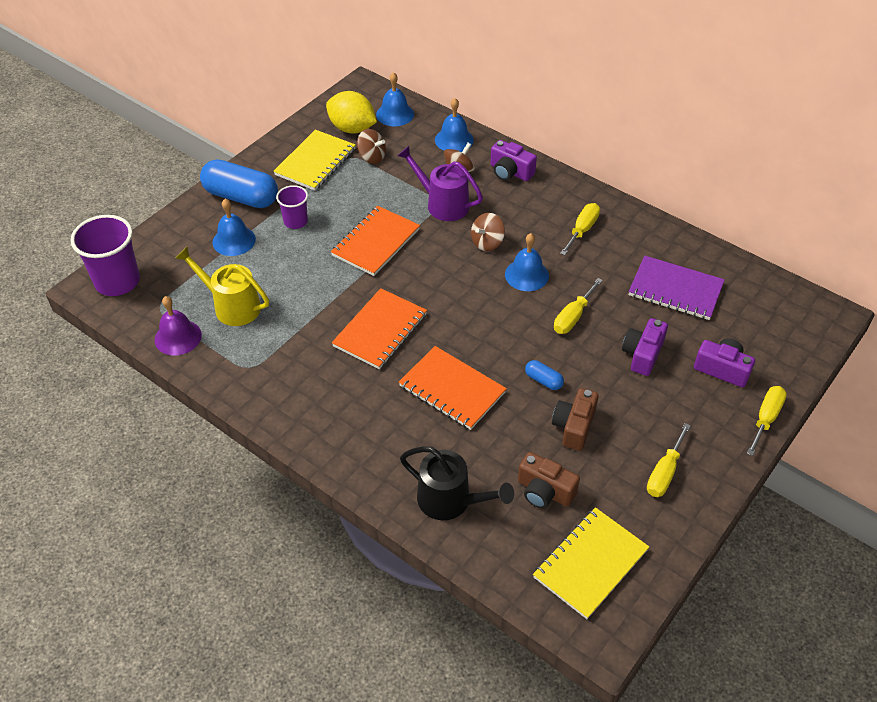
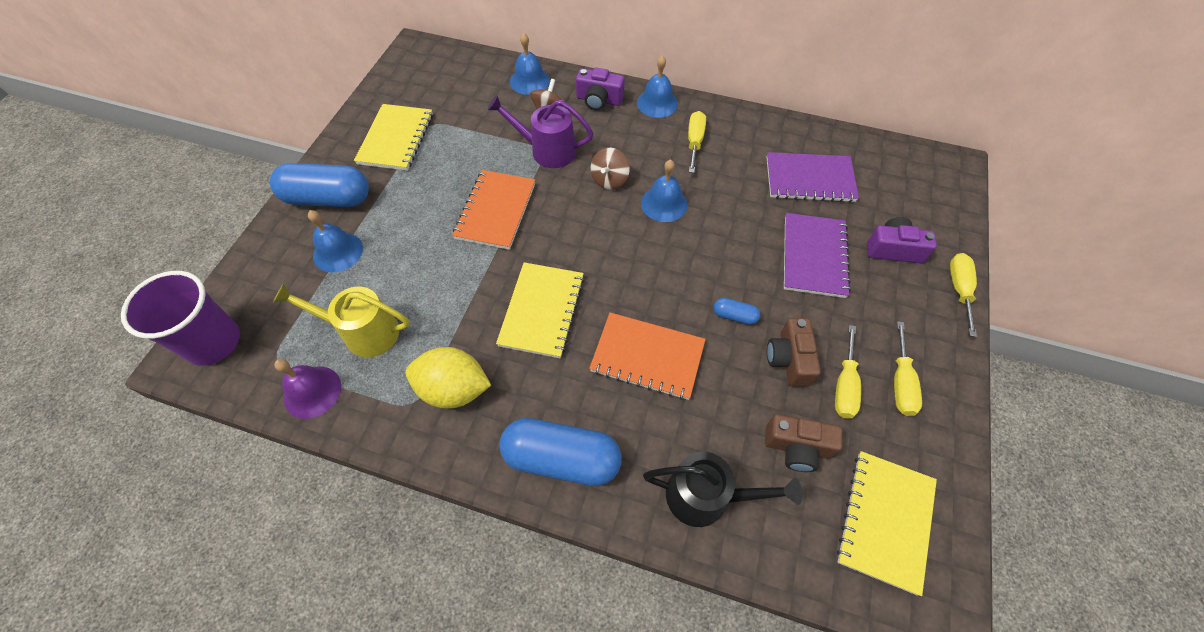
camera: 20 degrees left, 10 degrees up
purple cup [276,185,308,229] -> none
yellow lemon [326,91,377,133] -> yellow lemon moved to [405,347,491,409]
orange notebook [332,288,427,369] -> yellow notebook [496,262,584,358]
brown spinning top [357,129,386,164] -> none
blue bell [376,72,414,126] -> blue bell moved to [637,55,678,118]
yellow screwdriver [554,278,603,334] -> yellow screwdriver moved to [835,325,861,419]
purple camera [622,318,668,376] -> purple notebook [784,213,851,298]
none -> blue capsule [499,418,622,486]

